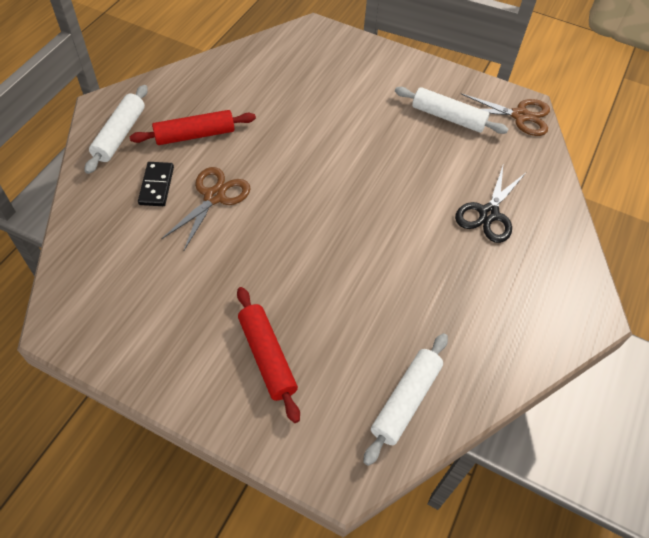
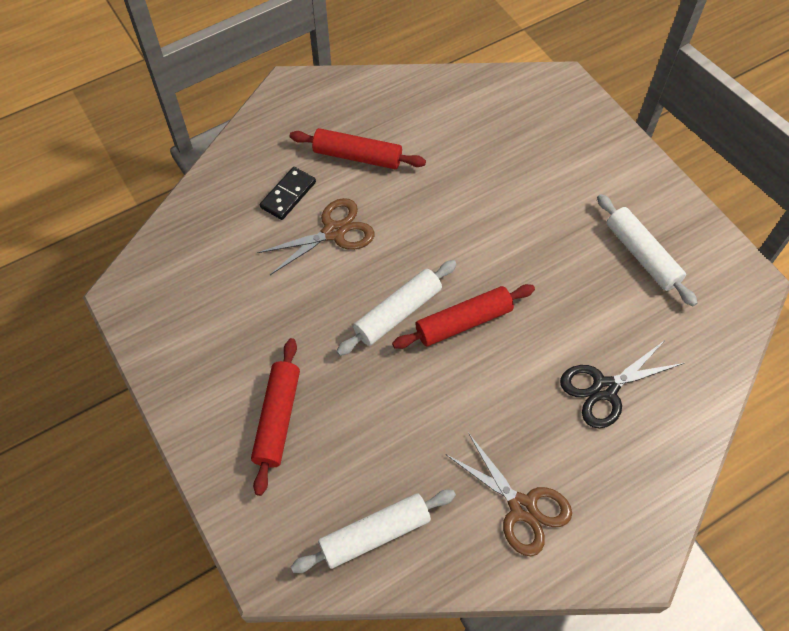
camera: 35 degrees right, 5 degrees up
white rolling pin [85,85,148,174] -> white rolling pin moved to [336,260,456,356]
brown scissors [461,93,550,136] -> brown scissors moved to [447,433,572,556]
none -> red rolling pin [392,284,535,349]

